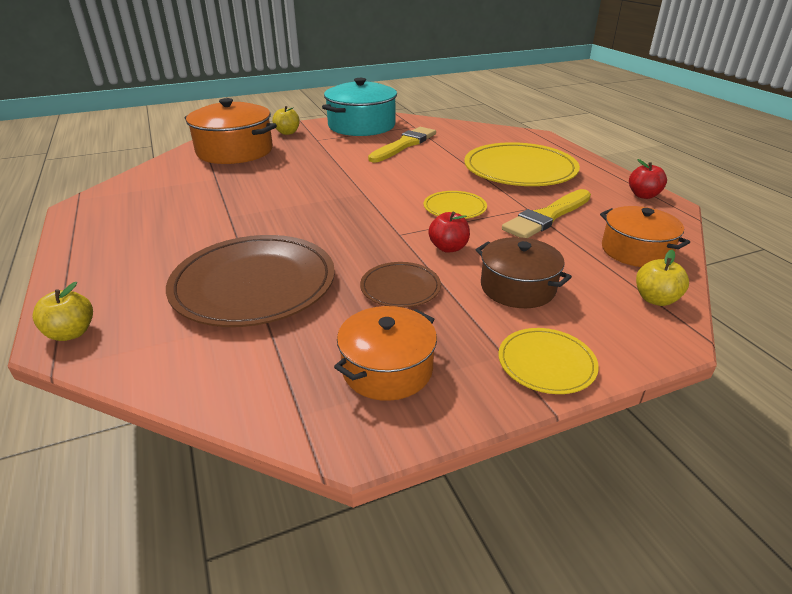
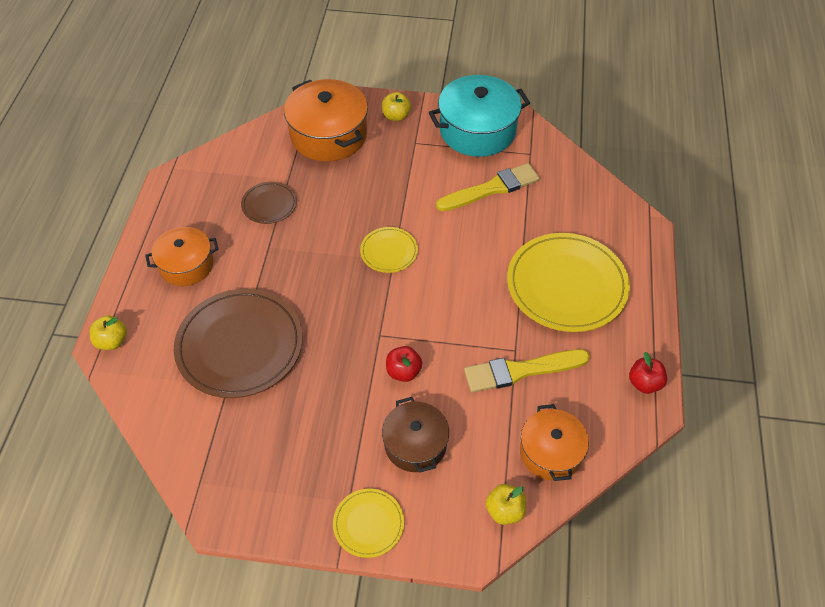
camera: 30 degrees right, 20 degrees up
orange pot [334,306,437,401] -> orange pot moved to [145,227,219,286]
brown plate [360,262,441,308] -> brown plate moved to [241,182,297,224]
yellow plate [424,191,487,219] -> yellow plate moved to [360,227,418,273]

